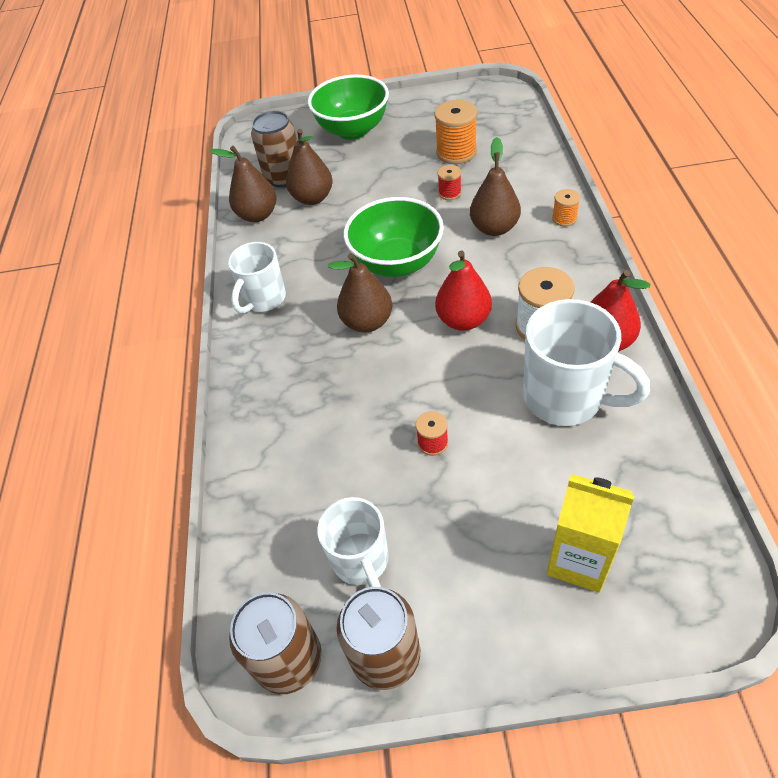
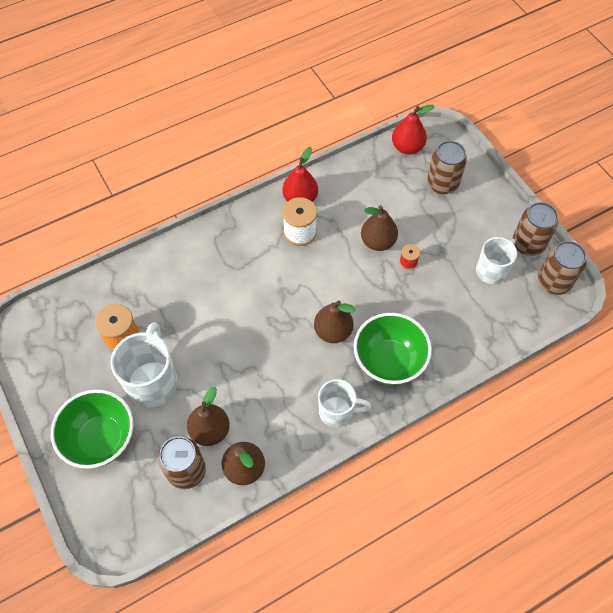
camera: 120 degrees left, 10 degrees up
green bowl [344,197,444,277] -> green bowl moved to [354,313,432,385]
red pear [435,251,492,331] -> red pear moved to [392,105,434,155]
red spool [438,165,462,200] -> none
brown pear [470,137,521,236] -> brown pear moved to [361,205,398,251]
white mug [523,299,650,426] -> white mug moved to [110,322,178,407]
yellow carton [547,474,634,593] -> brown can [427,141,467,194]
orange spool [552,189,580,226] -> none

